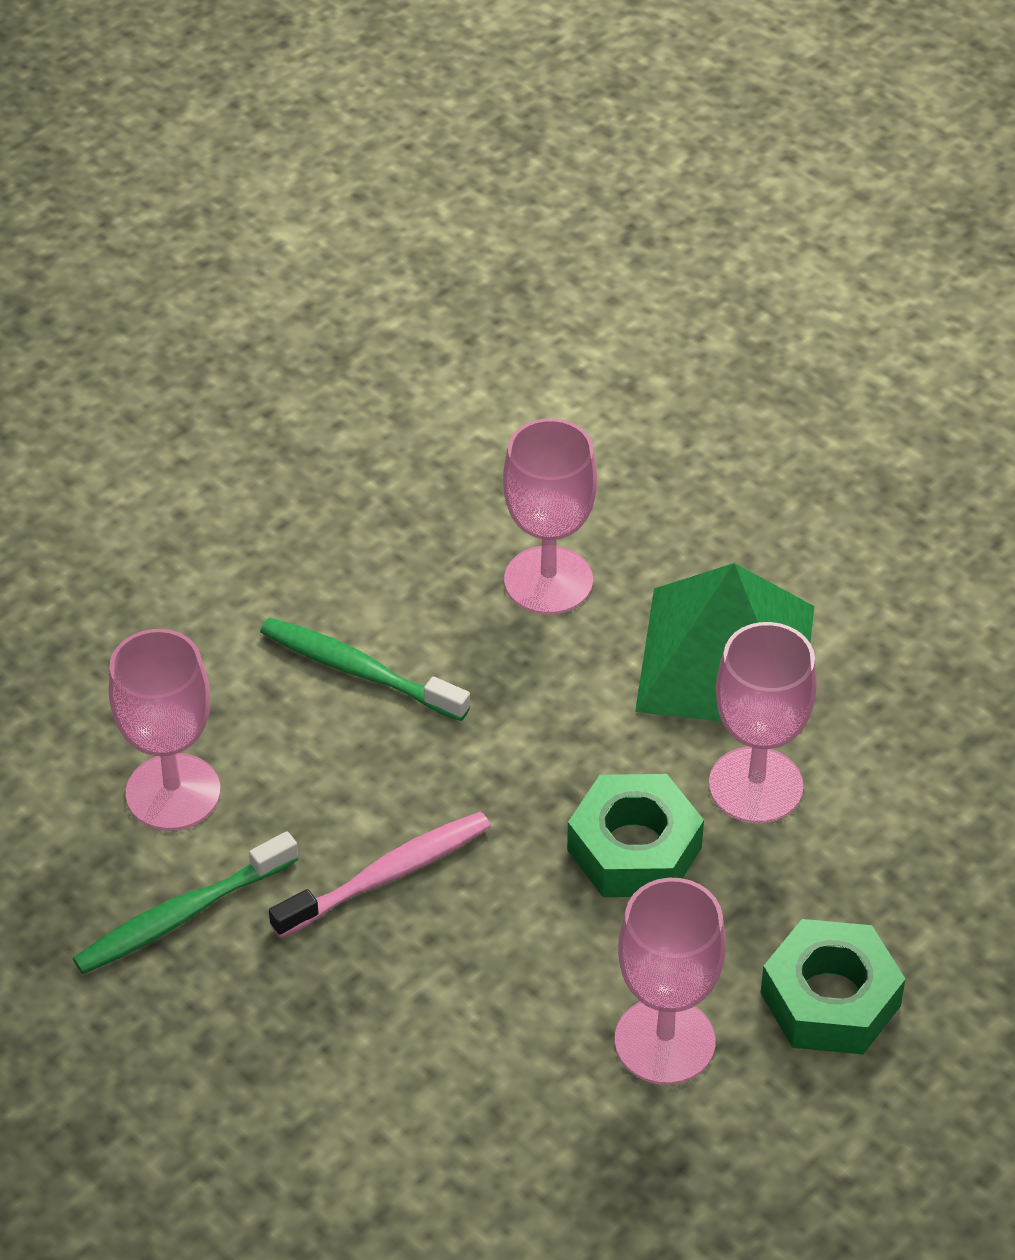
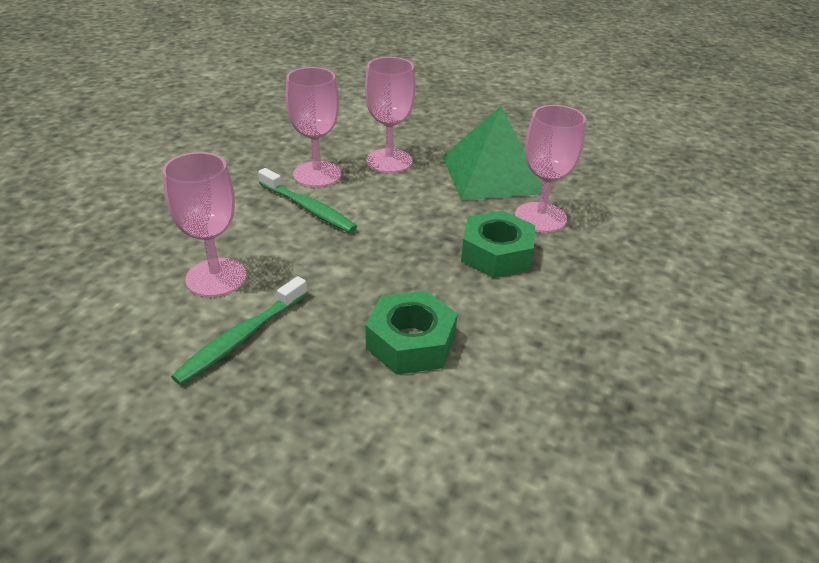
camera: 20 degrees left, 10 degrees down
green toothbrush [260,618,470,721] -> green toothbrush turned 150 degrees counterclockwise [258,168,357,233]
pink toothbrush [269,812,491,938] -> none
pink goblet [615,878,726,1085] -> pink goblet moved to [286,67,341,187]
green nut [760,919,906,1054] -> green nut moved to [366,291,458,375]

